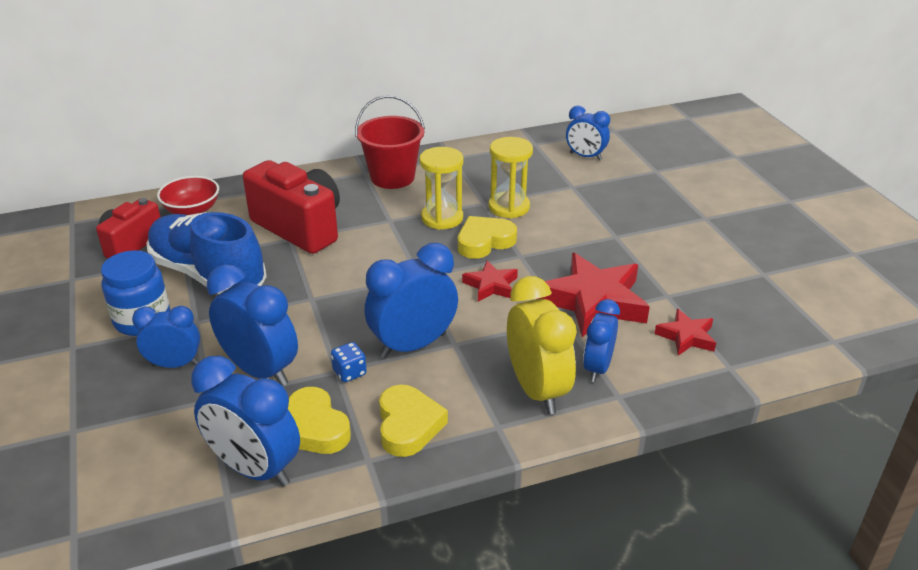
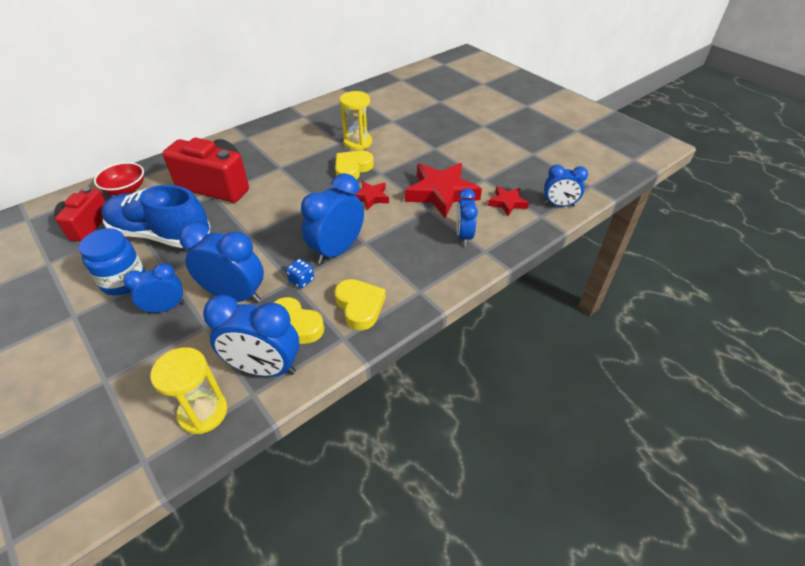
camera: 20 degrees left, 10 degrees up
red bucket [355,95,425,189] -> none
yellow hourglass [419,147,464,230] -> yellow hourglass moved to [150,347,227,434]
yellow clock [507,276,577,414] -> none
blue clock [566,106,610,160] -> blue clock moved to [544,164,588,207]

